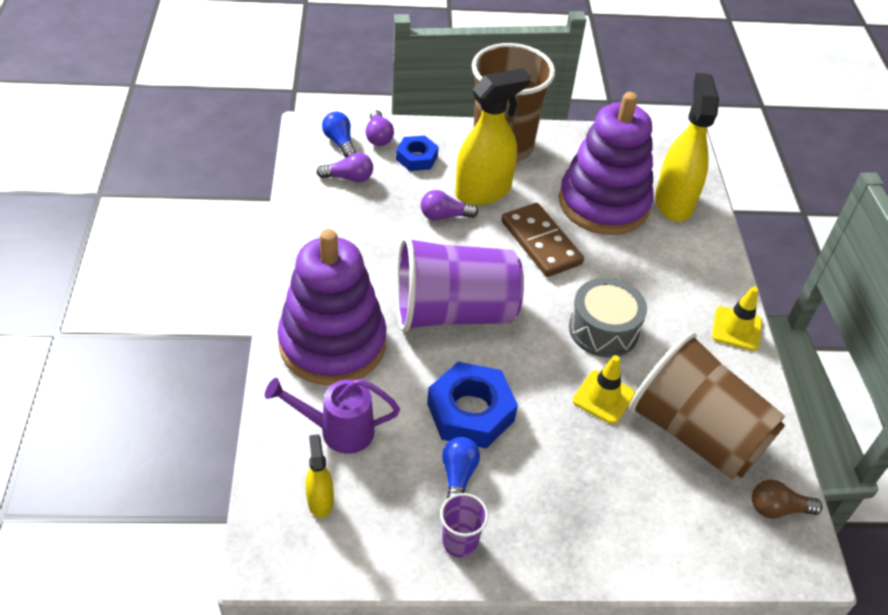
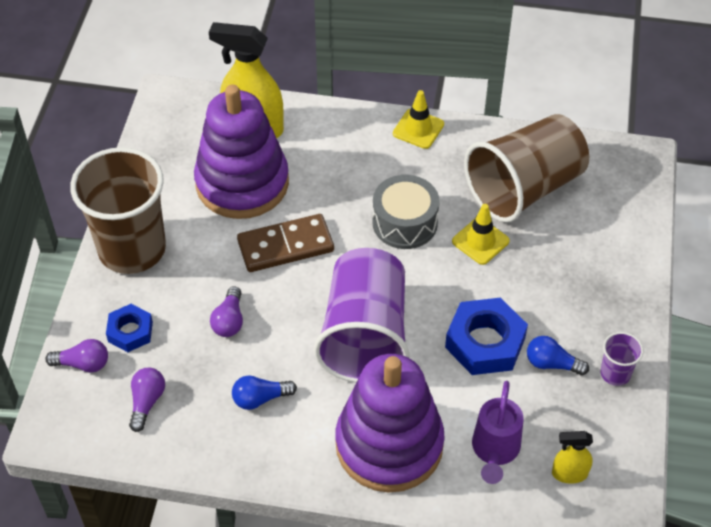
camera: 75 degrees left, 5 degrees up
blue light bulb [322,112,356,158] -> blue light bulb moved to [232,375,297,410]
yellow spray bottle [455,68,531,205] -> none
brown light bulb [752,479,823,519] -> none

